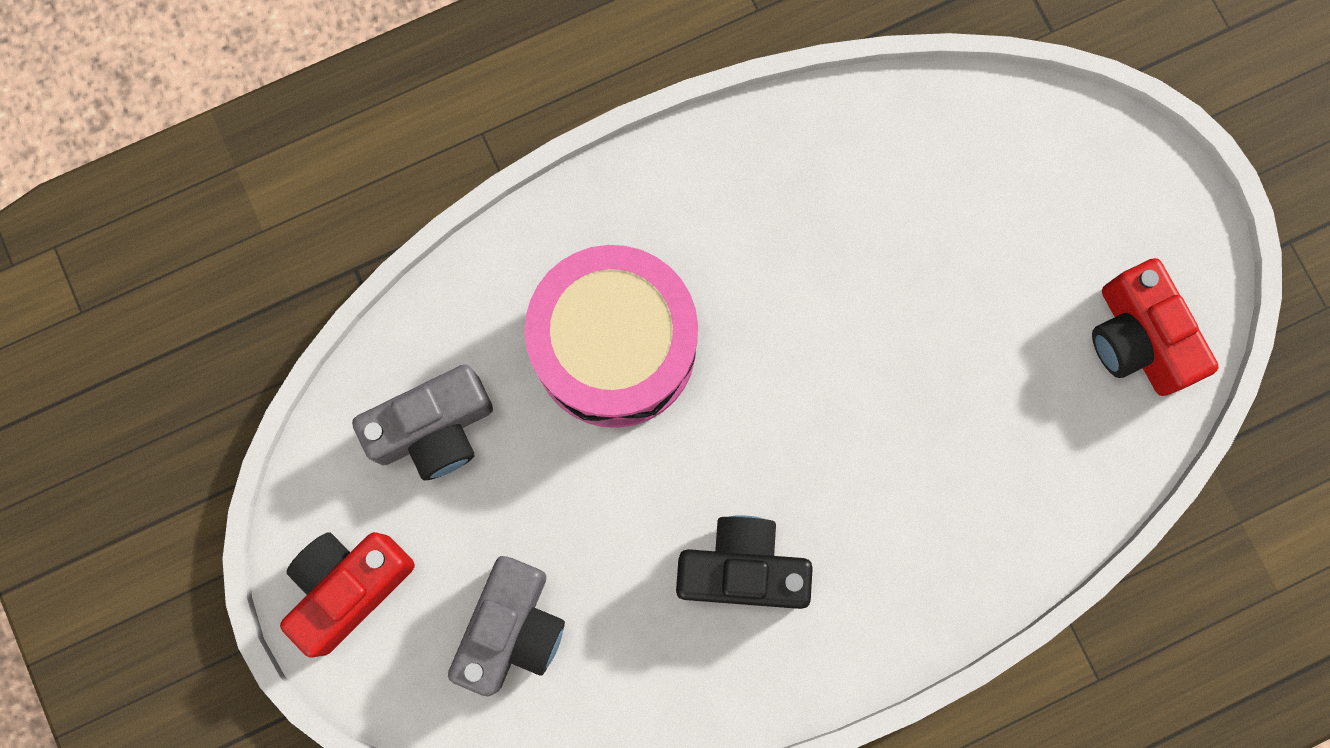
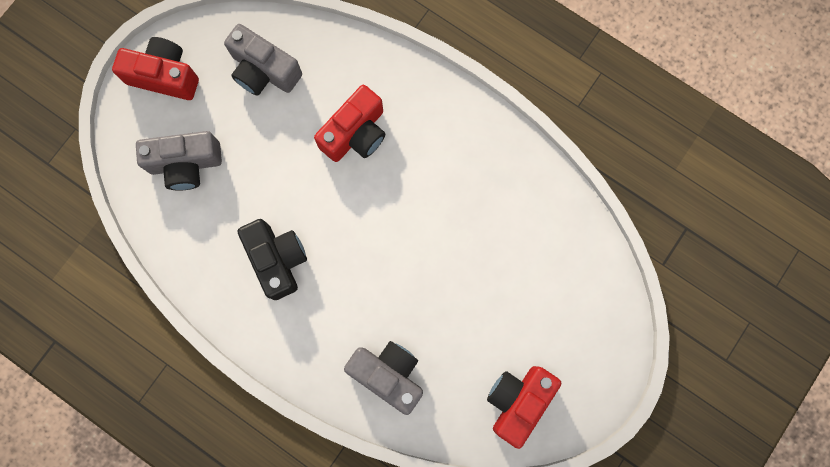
camera: 60 degrees right, 0 degrees up
pink drum [524,245,698,428] -> red camera [314,85,385,162]
none -> grey camera [344,341,423,415]

